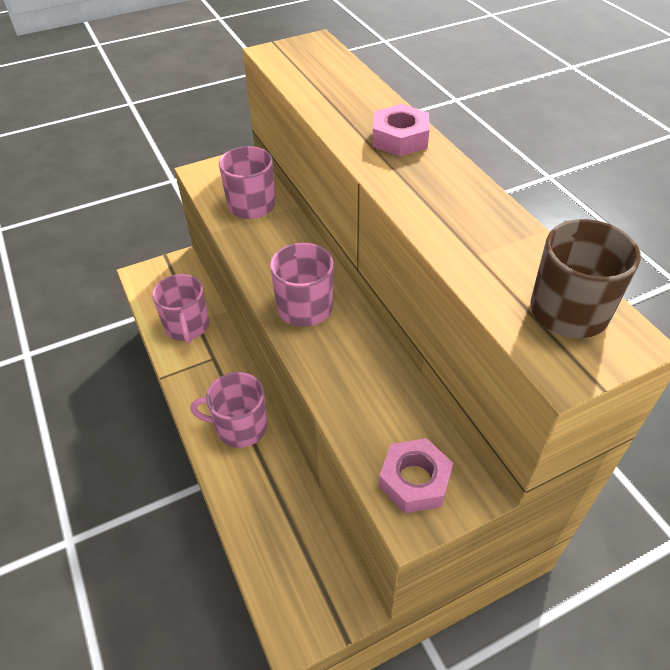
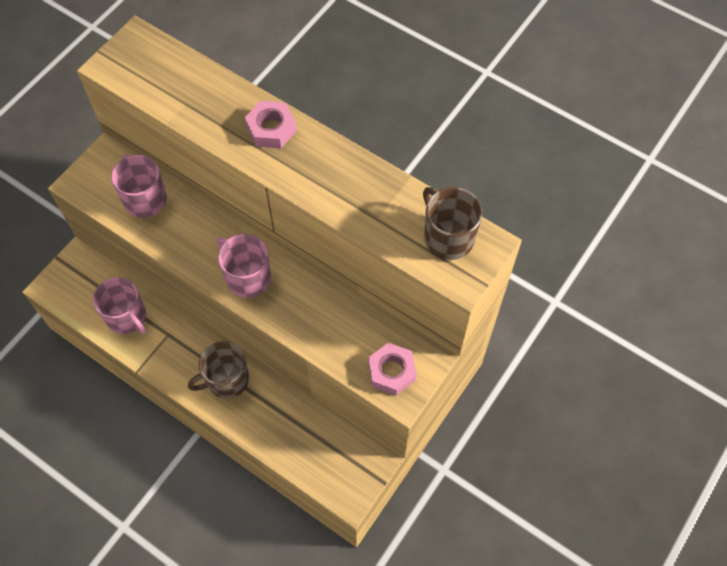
camera: 30 degrees left, 15 degrees up
pink mug [190,372,267,448] -> brown mug [188,341,249,399]

